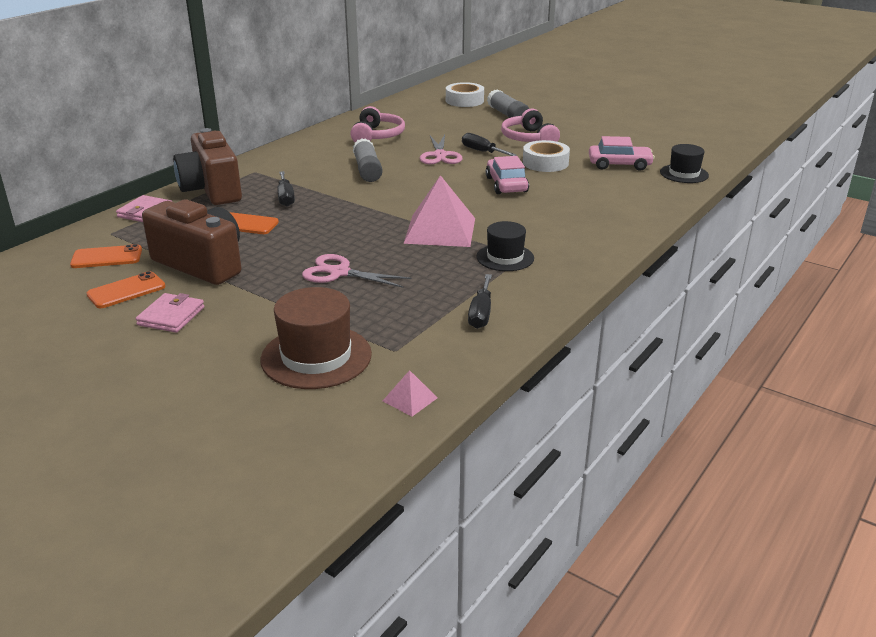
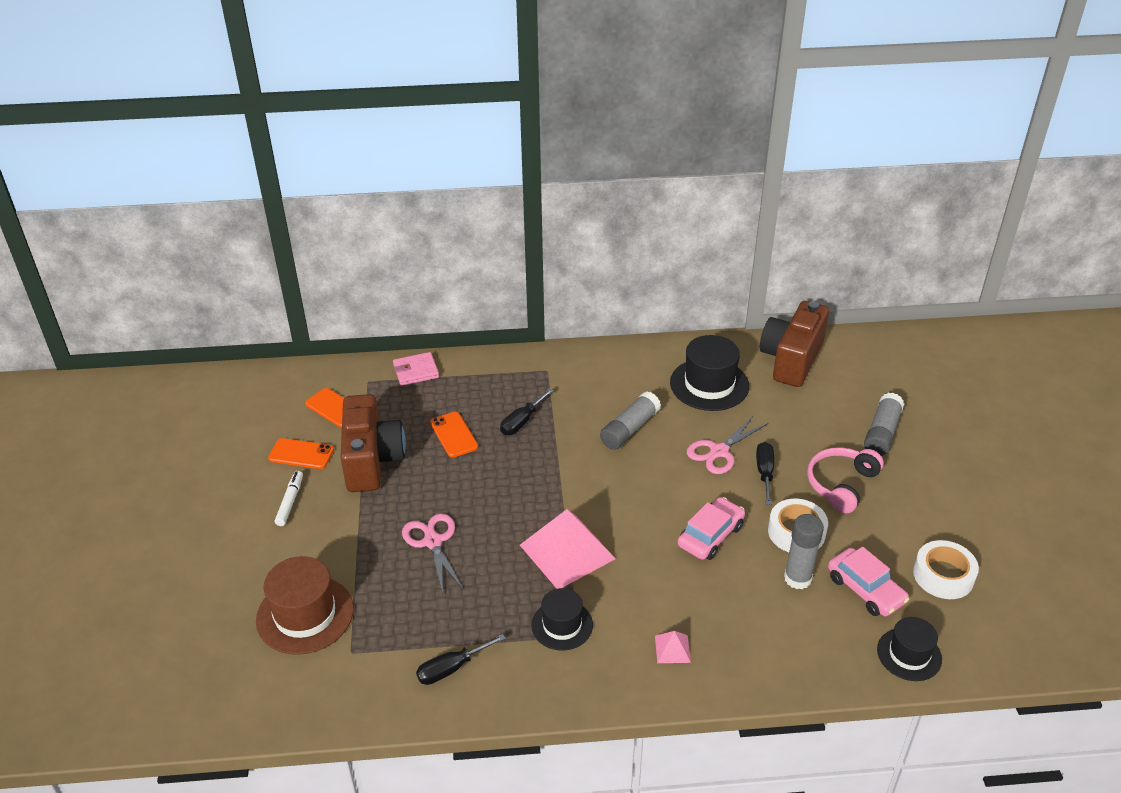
camera: 50 degrees right, 10 degrees up
pink wallet [136,293,204,333] -> white marker [275,471,303,526]
brown camera [173,128,242,205] -> brown camera moved to [760,301,829,387]
pink headphones [350,106,405,142] -> black hat [670,335,749,411]
pink pyramid [383,370,438,417] -> pink pyramid moved to [655,631,691,663]
white tape [446,82,484,107] -> white tape moved to [913,540,979,599]
none -> grey glue stick [784,514,824,589]

